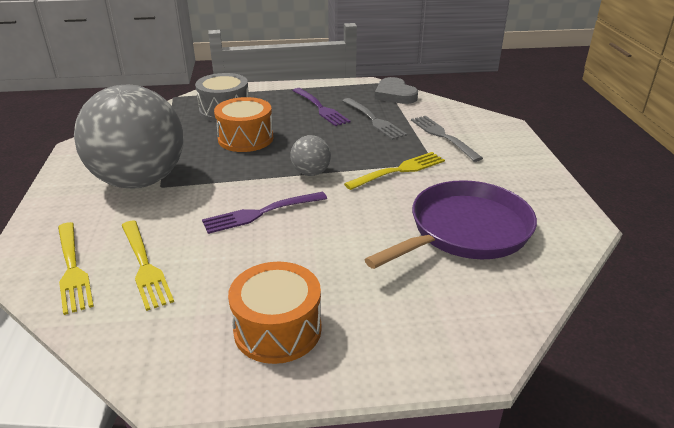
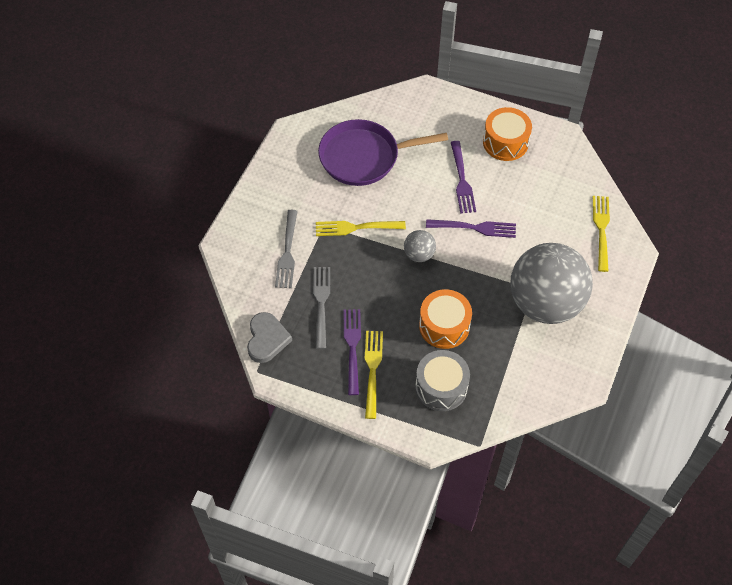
camera: 150 degrees left, 25 degrees up
yellow fork [121,220,174,311] -> yellow fork moved to [365,331,383,419]
none -> purple fork [451,141,476,214]

